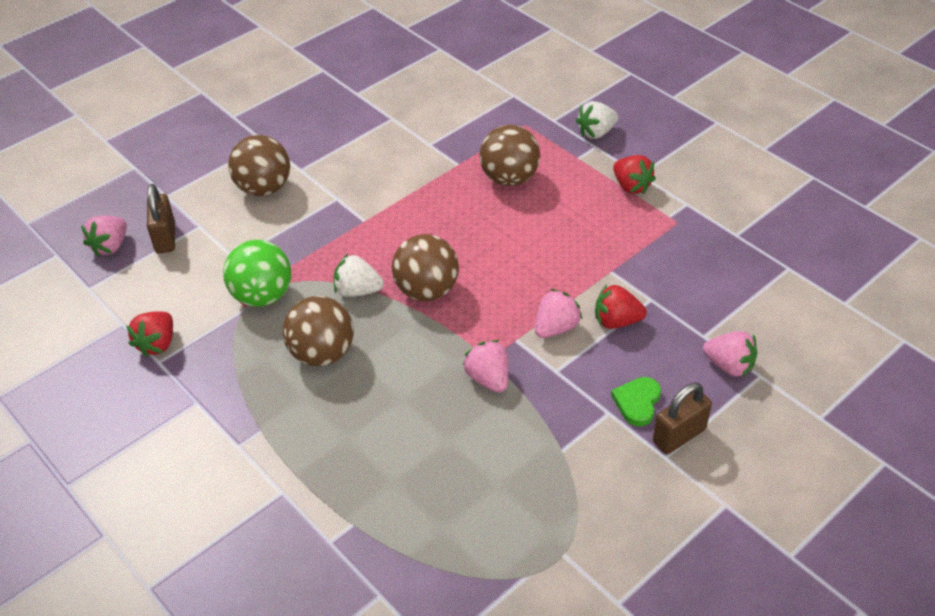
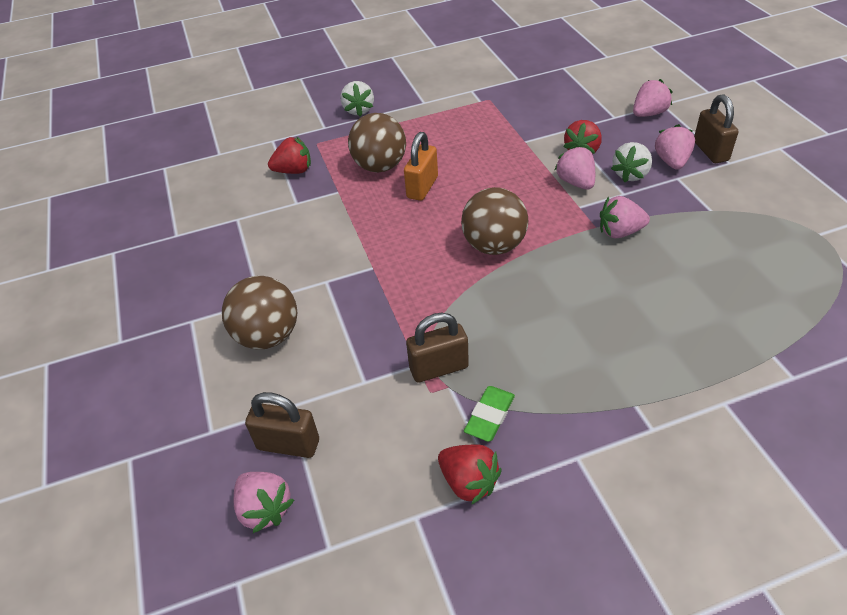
camera: 65 degrees left, 0 degrees up
green ball [223,240,291,307] -> brown padlock [406,313,469,383]
brown ball [283,296,354,366] -> none
white strawberry [334,254,384,297] -> white strawberry moved to [611,142,652,182]
green heart [611,377,661,426] -> pink strawberry [655,124,695,170]
red strawberry [613,155,656,194] -> red strawberry moved to [268,137,311,174]
none -> orange padlock [404,132,438,201]
none -> green eraser [464,386,515,442]

